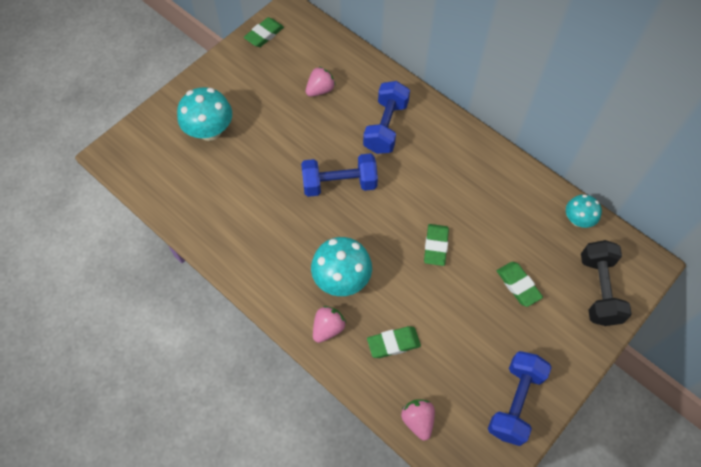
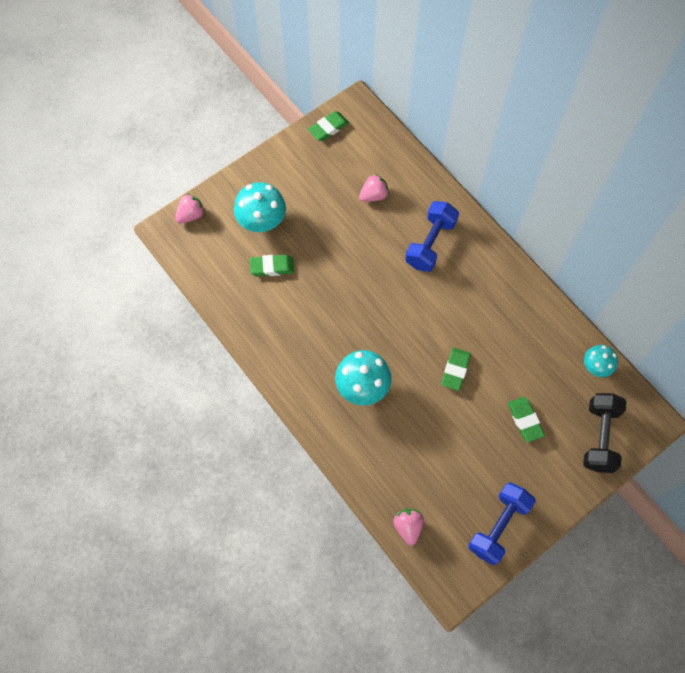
camera: 10 degrees right, 5 degrees up
blue dumbbell [301,153,378,197] -> none
pink strawberry [313,306,346,343] -> pink strawberry moved to [175,194,205,224]
green eraser [367,326,421,358] -> green eraser moved to [250,255,294,277]

